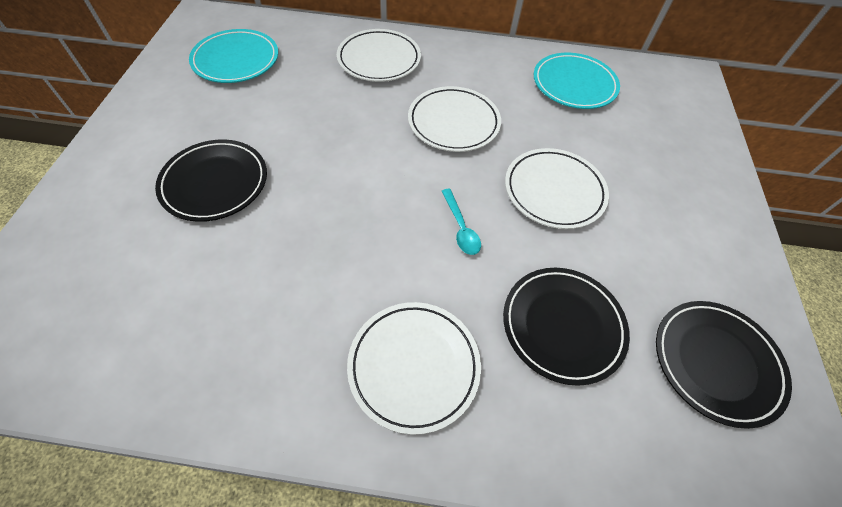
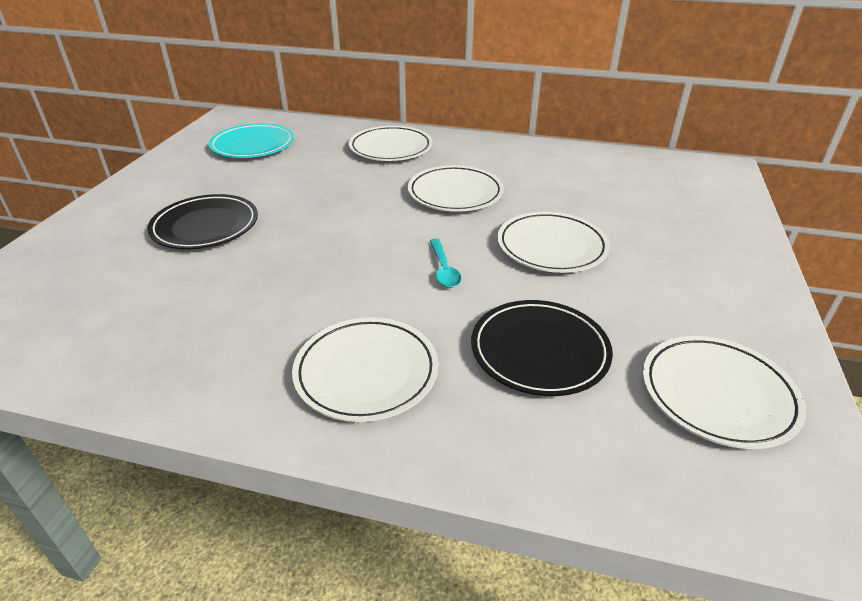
camera: 10 degrees right, 20 degrees down
turquoise plate [534,53,620,109] -> none
black plate [656,301,792,429] -> white plate [643,336,806,449]

